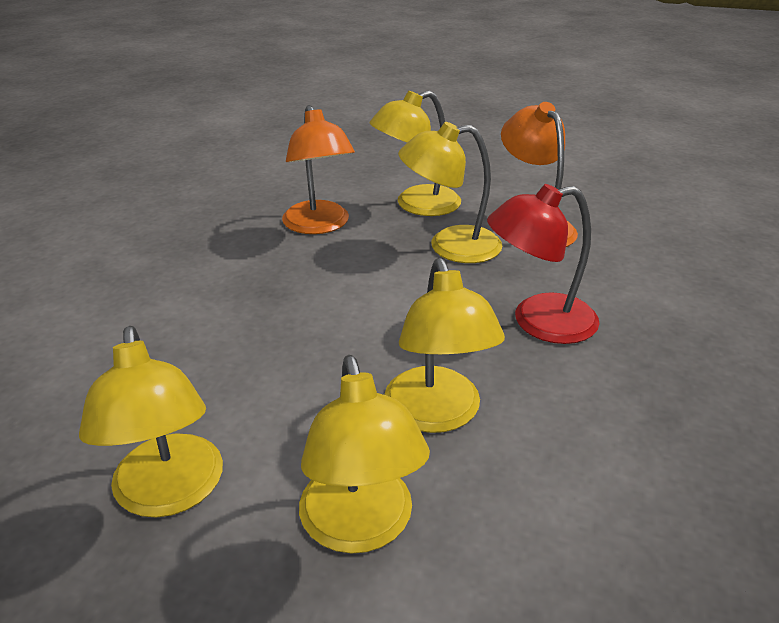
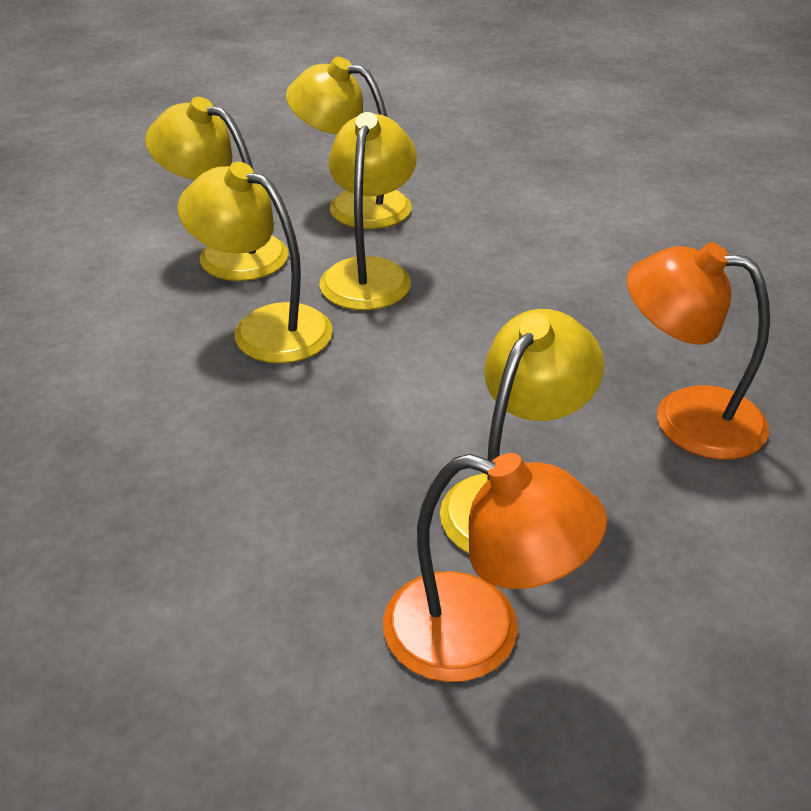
camera: 130 degrees right, 5 degrees up
yellow lamp [369,91,461,216] -> yellow lamp moved to [319,112,417,310]
red lamp [487,184,600,344] -> none

